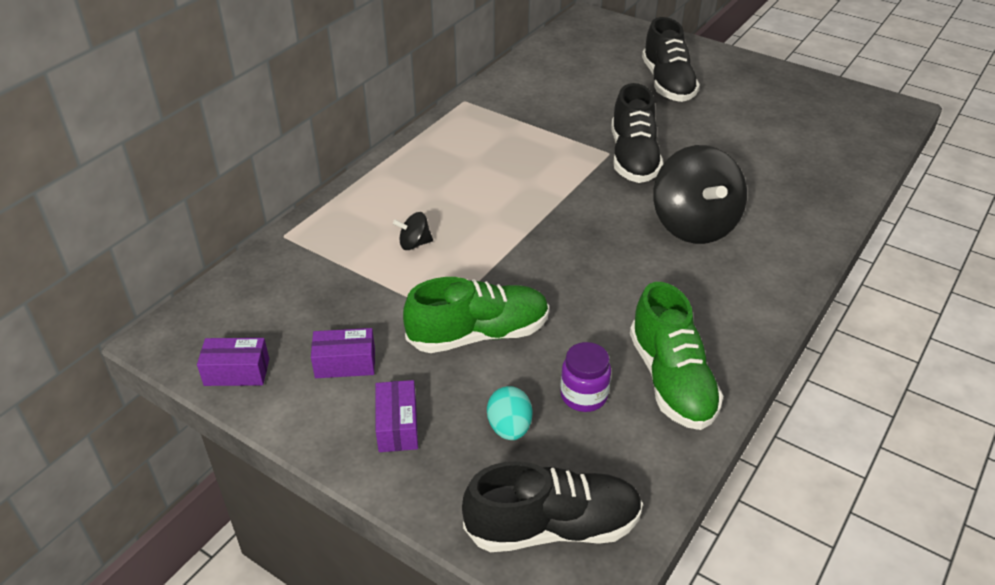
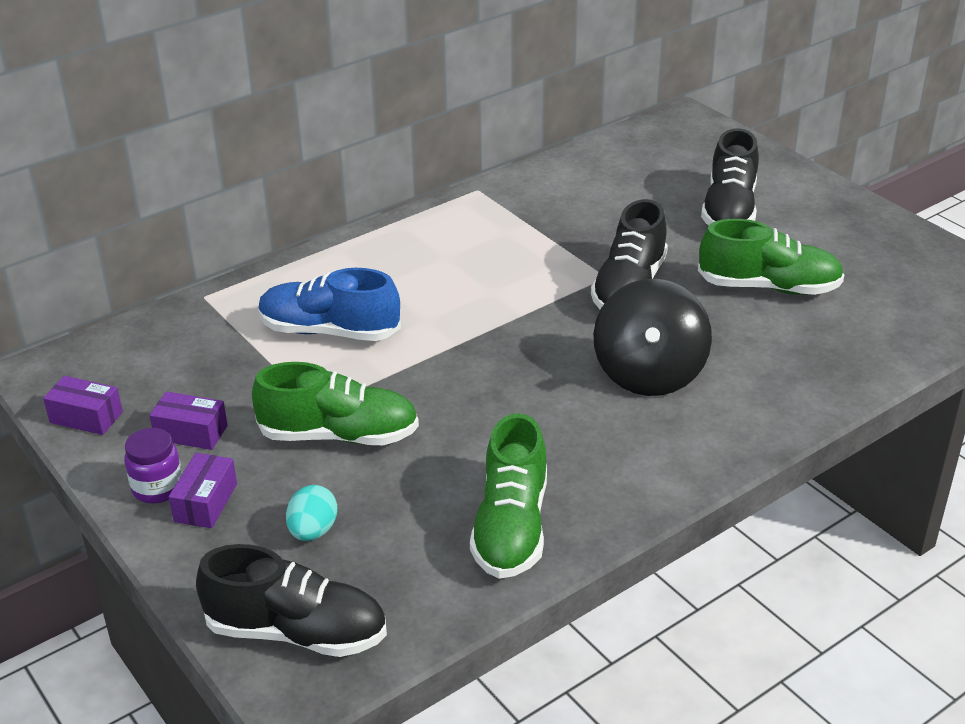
camera: 20 degrees right, 5 degrees down
black spinning top [393,212,433,250] -> blue shoe [258,268,401,341]
purple jar [560,342,611,412] -> purple jar moved to [124,428,182,503]
none -> green shoe [698,219,844,295]

